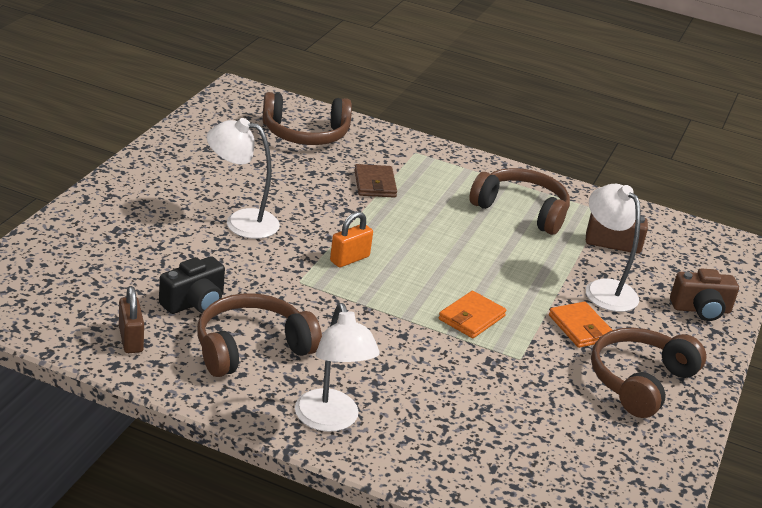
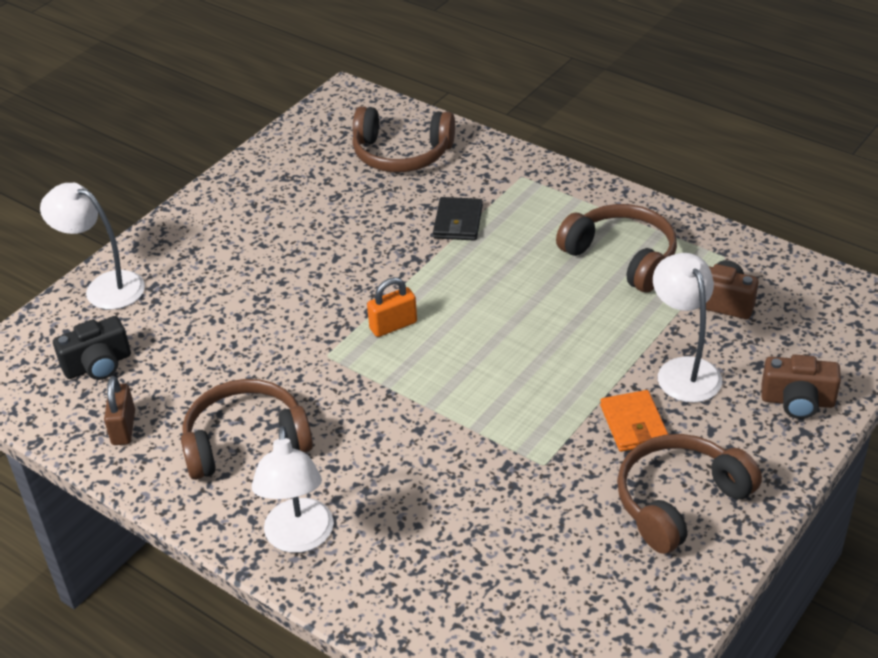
camera: 20 degrees right, 10 degrees up
black camera [159,256,225,314] -> black camera moved to [53,316,131,380]
white lamp [207,118,280,239] -> white lamp moved to [40,183,145,310]
brown wallet [354,164,397,198] -> black wallet [433,197,483,241]
orange wallet [439,291,506,338] -> none

